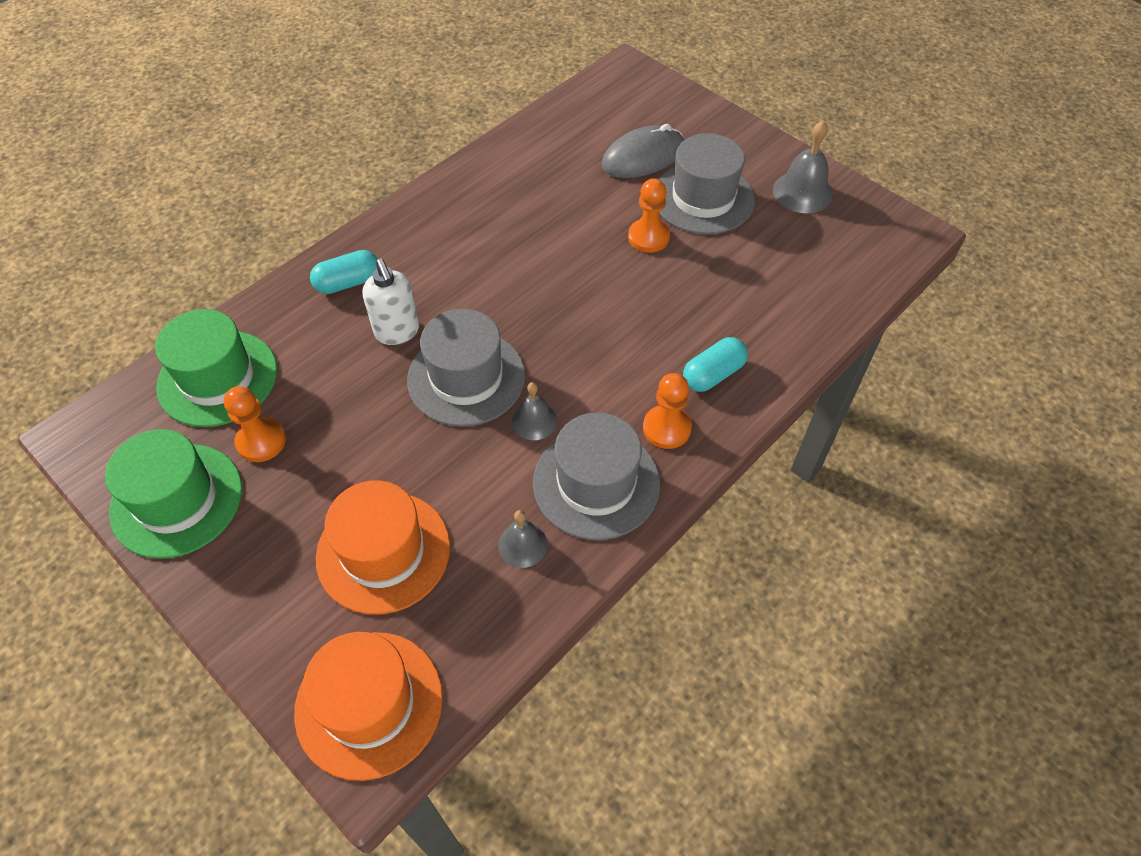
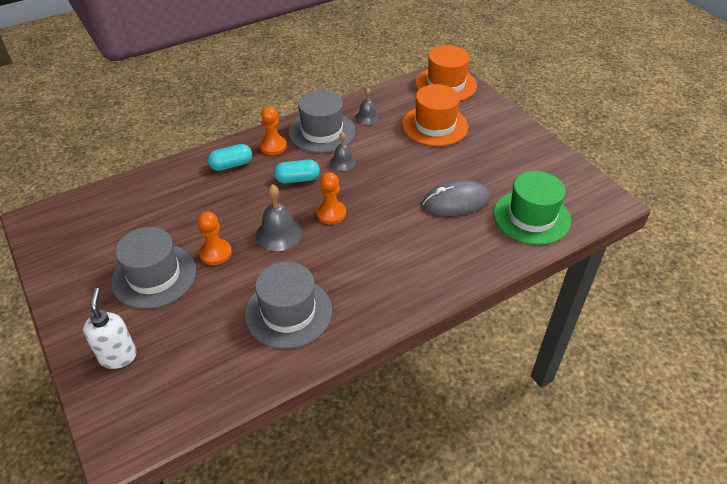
camera: 165 degrees left, 10 degrees down
green hat [105,429,242,559] -> none
orange pawn [224,386,286,462] -> orange pawn moved to [316,172,346,225]
turquoise capsule [310,250,378,294] -> turquoise capsule moved to [274,160,320,183]
white soap dispenser [362,259,419,345] -> white soap dispenser moved to [83,288,137,369]
grey hat [407,309,525,427] -> grey hat moved to [245,262,332,349]
grey mouse [601,124,684,178] -> grey mouse moved to [422,180,490,216]
grey bell [773,121,833,213] -> grey bell moved to [256,184,302,251]

